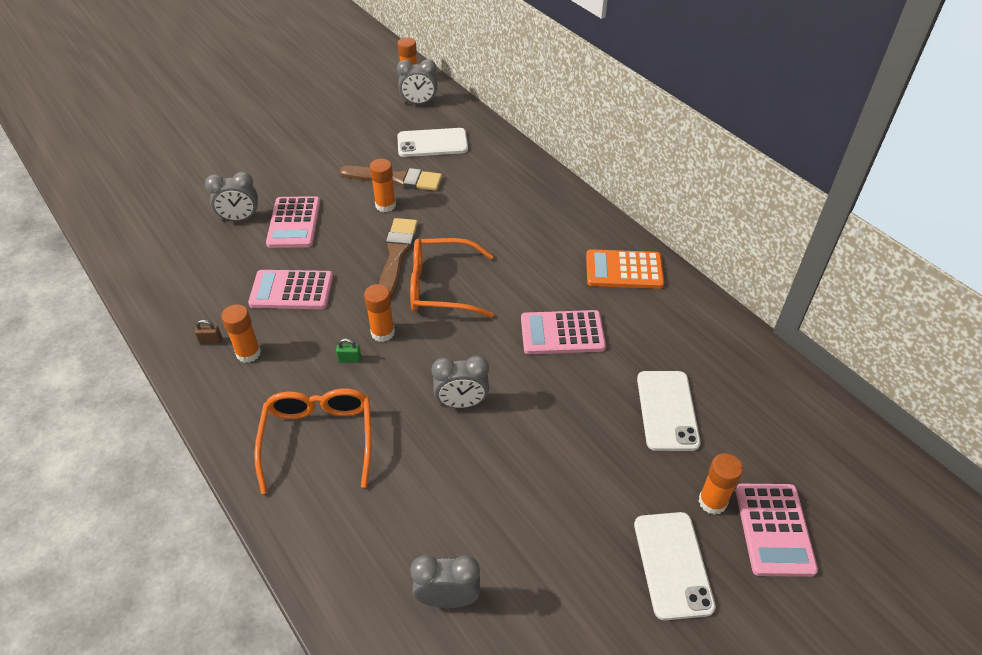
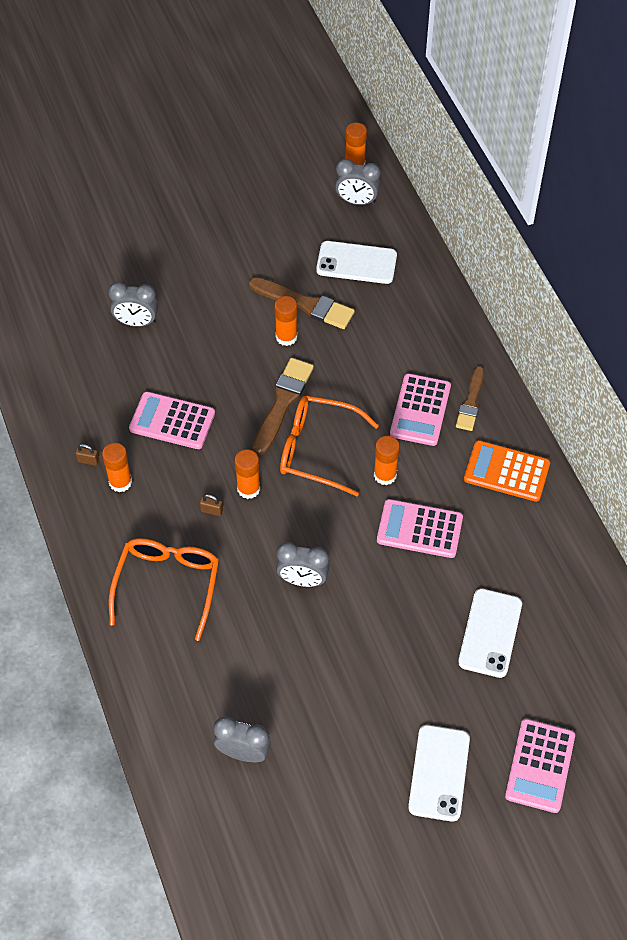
camera: 15 degrees right, 10 degrees up
pink calculator [266,196,320,248] -> pink calculator moved to [390,373,451,446]
green padlock [336,338,362,363] -> brown padlock [200,494,223,516]
orange glue stick [698,453,743,515] -> orange glue stick moved to [374,436,400,485]
none -> brown brush [456,366,484,431]

